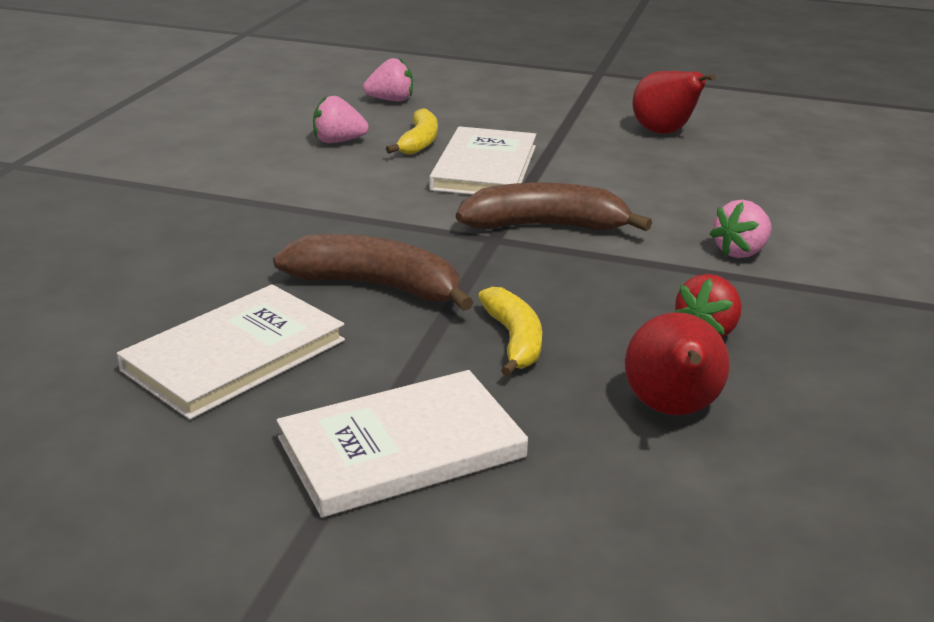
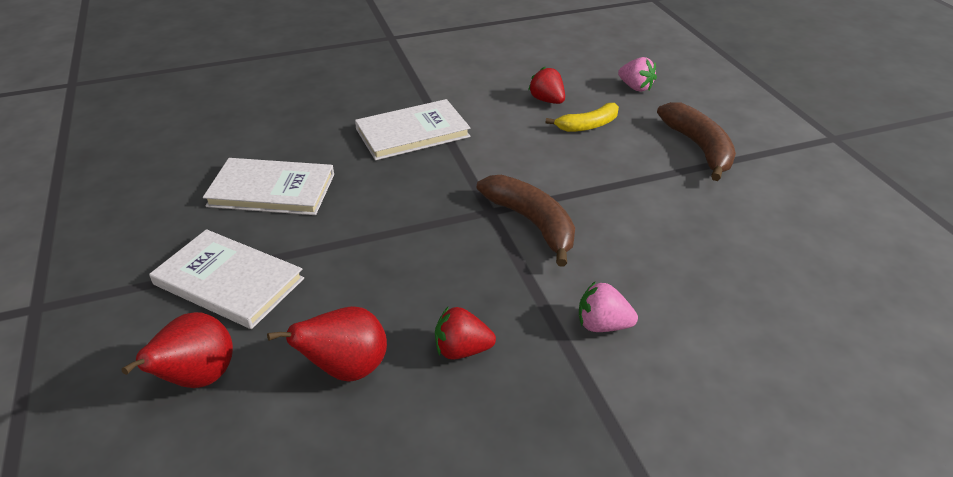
camera: 55 degrees right, 10 degrees up
brown banana [273,234,474,311] -> brown banana moved to [657,102,736,181]
pink strawberry [313,96,369,143] -> red strawberry [528,67,565,104]
white book [429,126,536,195] -> white book moved to [355,99,471,160]
yellow banana [478,287,542,376] -> none
red pear [632,71,716,134] -> red pear moved to [121,312,233,388]

